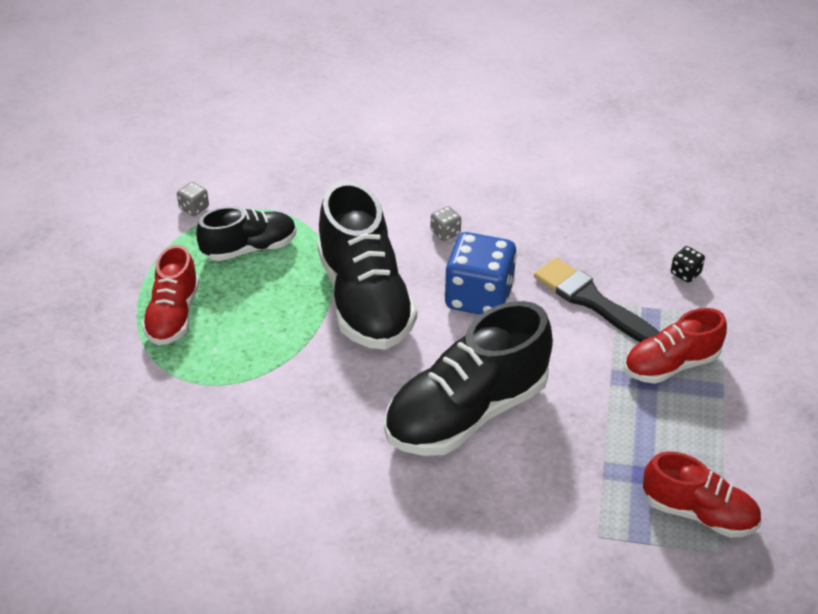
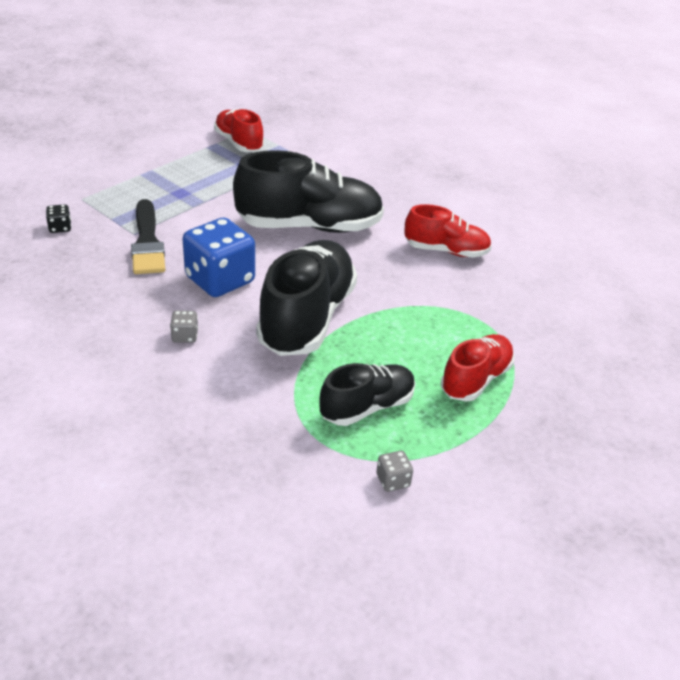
camera: 150 degrees left, 5 degrees down
black shoe [196,206,296,261] -> black shoe turned 135 degrees clockwise [319,363,415,426]
red shoe [624,308,727,384] -> red shoe moved to [404,204,492,257]

